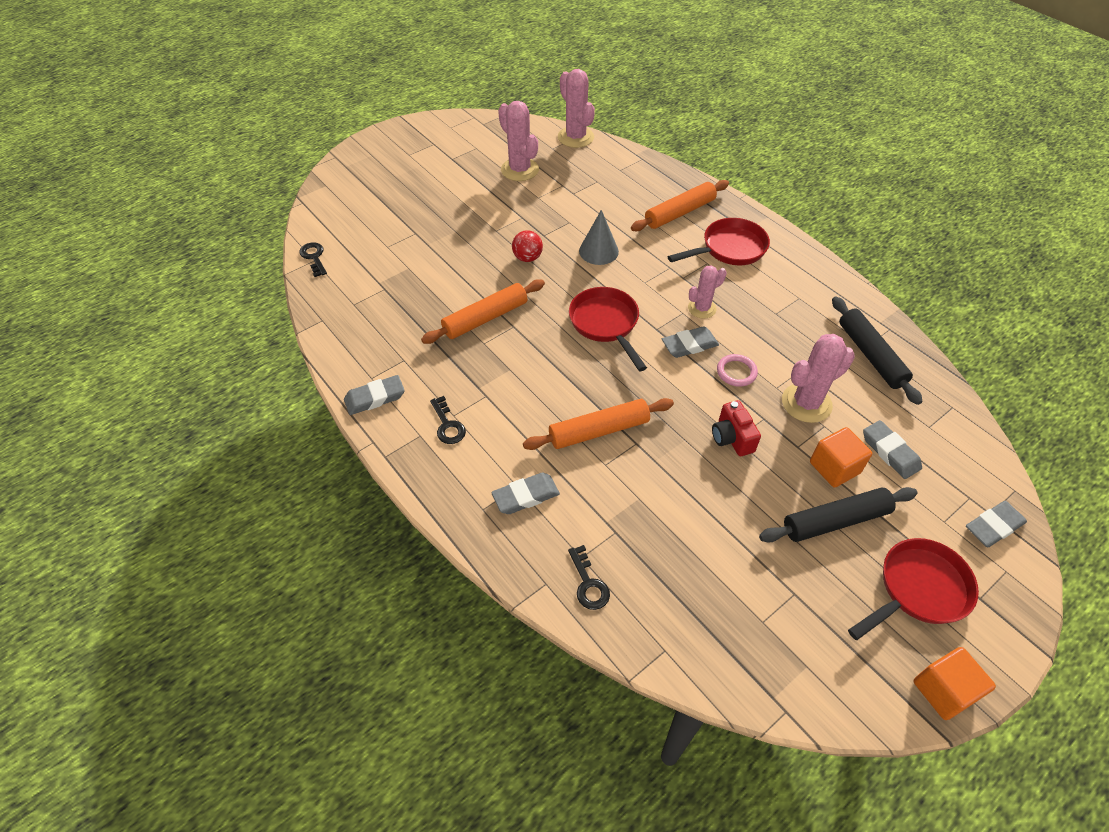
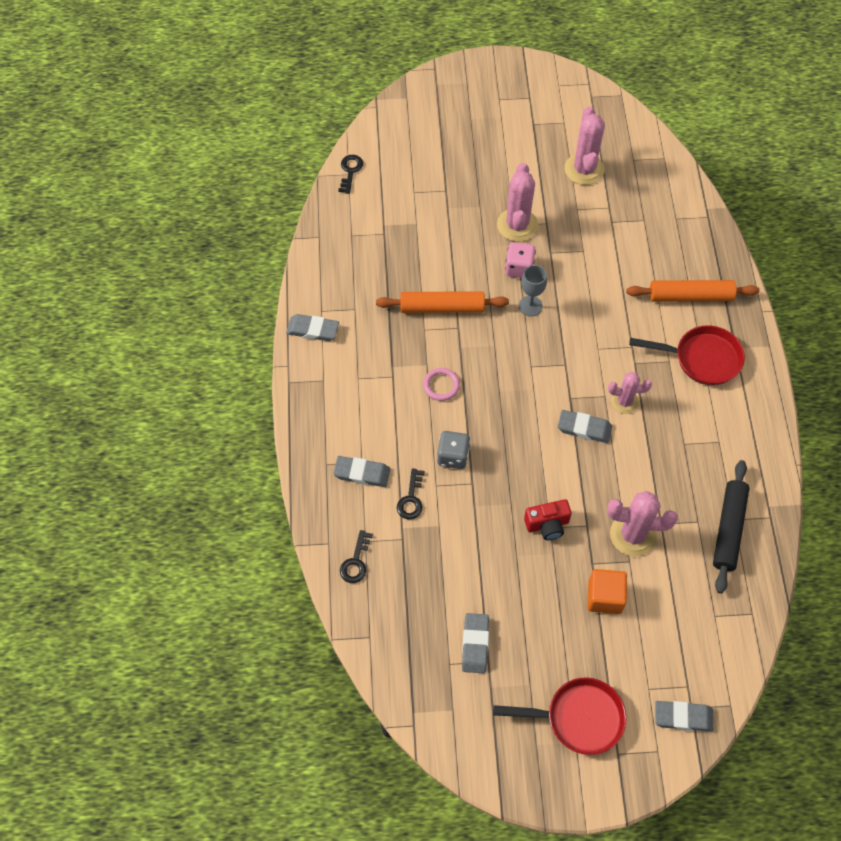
camera: 35 degrees right, 10 degrees up
black key [430,396,466,444] -> black key moved to [397,469,425,520]
red ball [512,230,543,262] -> pink dice [505,242,536,278]
orange rolling pin [523,398,674,450] -> grey dice [437,431,470,469]
pink cactus [558,69,595,148] -> pink cactus moved to [497,163,538,242]
red pan [569,287,647,371] -> none
grey cone [579,210,619,265] -> none
red camera [712,400,761,456] -> red camera turned 120 degrees counterclockwise [524,499,572,540]
pink ring [717,354,758,387] -> pink ring moved to [423,368,460,401]
black rolling pin [759,487,917,542] -> none
grey eraser [863,420,922,479] -> grey eraser moved to [462,613,489,673]
orange cube [914,647,996,720] -> none
none -> grey goblet [519,265,547,316]

